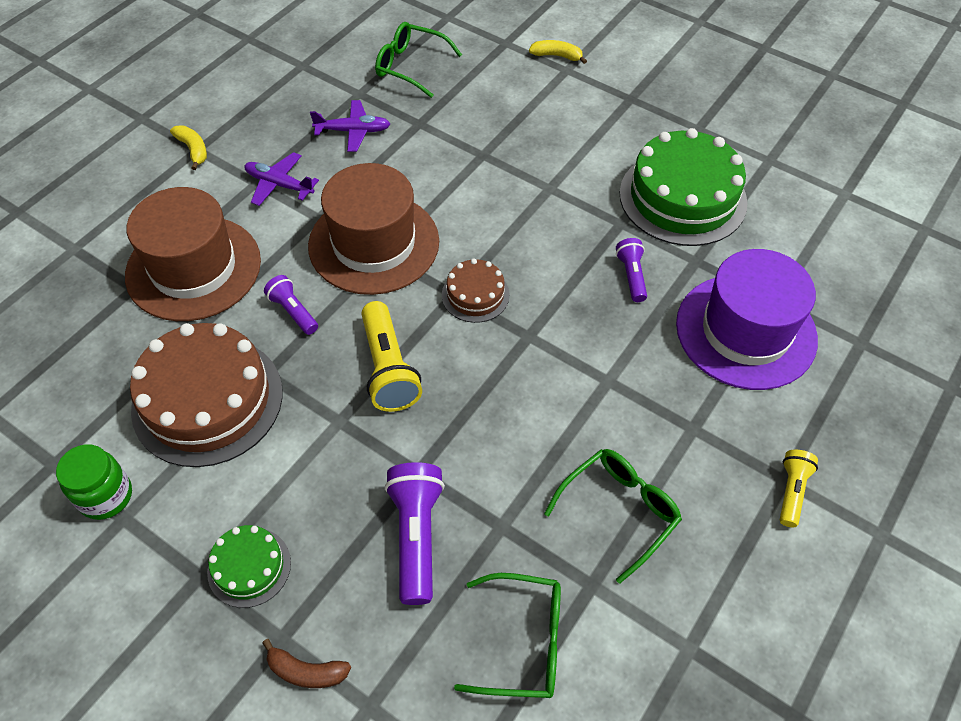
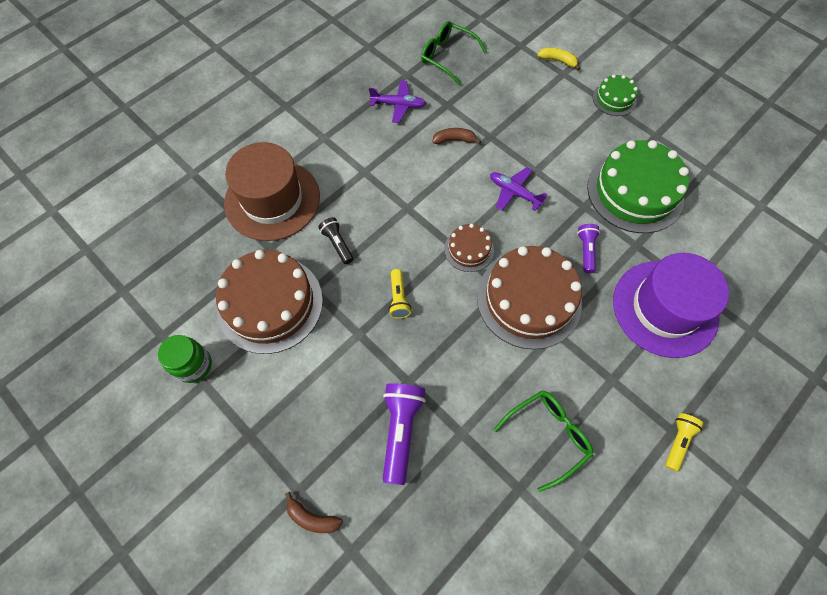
camera: 10 degrees right, 10 degrees up
yellow banana [170,125,207,170] -> none
green cake [207,525,291,608] -> green cake moved to [593,74,638,116]
purple plane [244,152,319,206] -> purple plane moved to [490,167,547,211]
purple flashlight [264,275,318,335] -> black flashlight [318,217,353,264]
brown hat [308,163,439,295] -> none
yellow flashlight [361,301,422,412] -> yellow flashlight [388,269,411,319], size x0.59
green glasses [454,573,561,698] -> none
none -> brown banana [432,128,481,145]
none -> brown cake [477,246,582,349]

